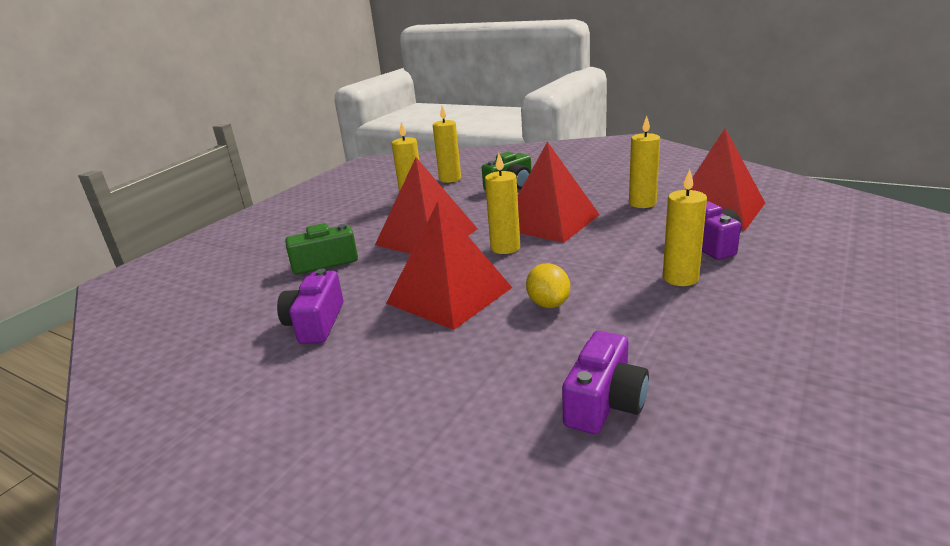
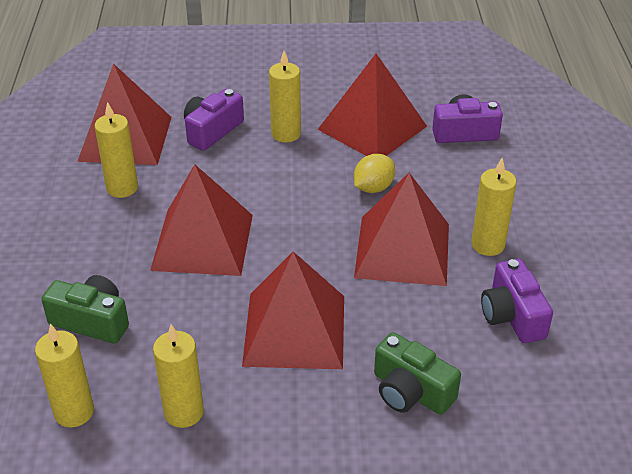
camera: 125 degrees left, 15 degrees up
purple camera [277,269,343,344] -> purple camera turned 105 degrees clockwise [481,259,553,343]
yellow candle [485,153,520,254] -> yellow candle moved to [471,158,517,256]
none -> red pyramid [318,53,427,156]

